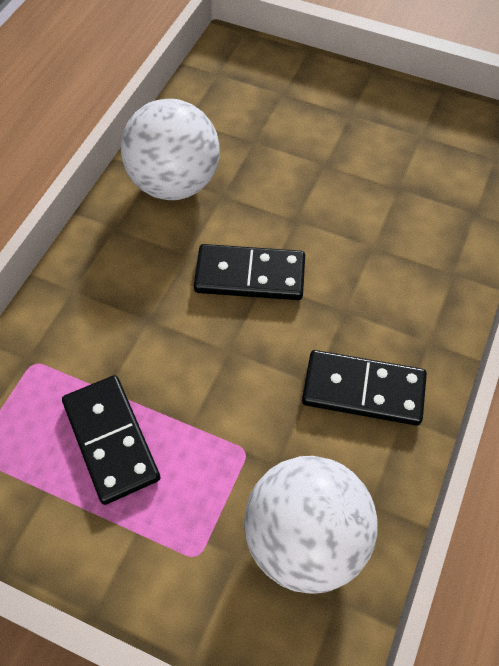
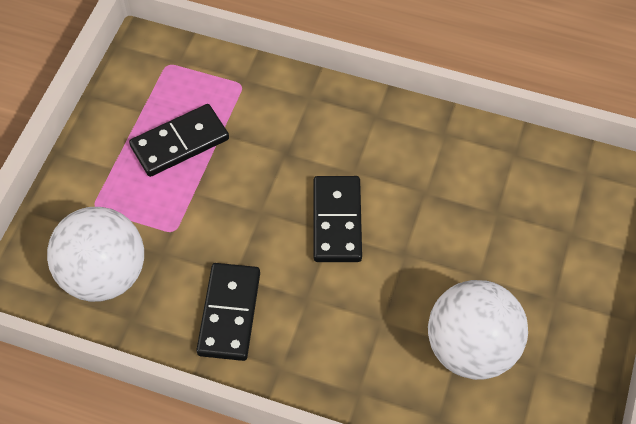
camera: 85 degrees right, 0 degrees up
white ball [121,99,220,200] -> white ball moved to [428,280,528,380]

